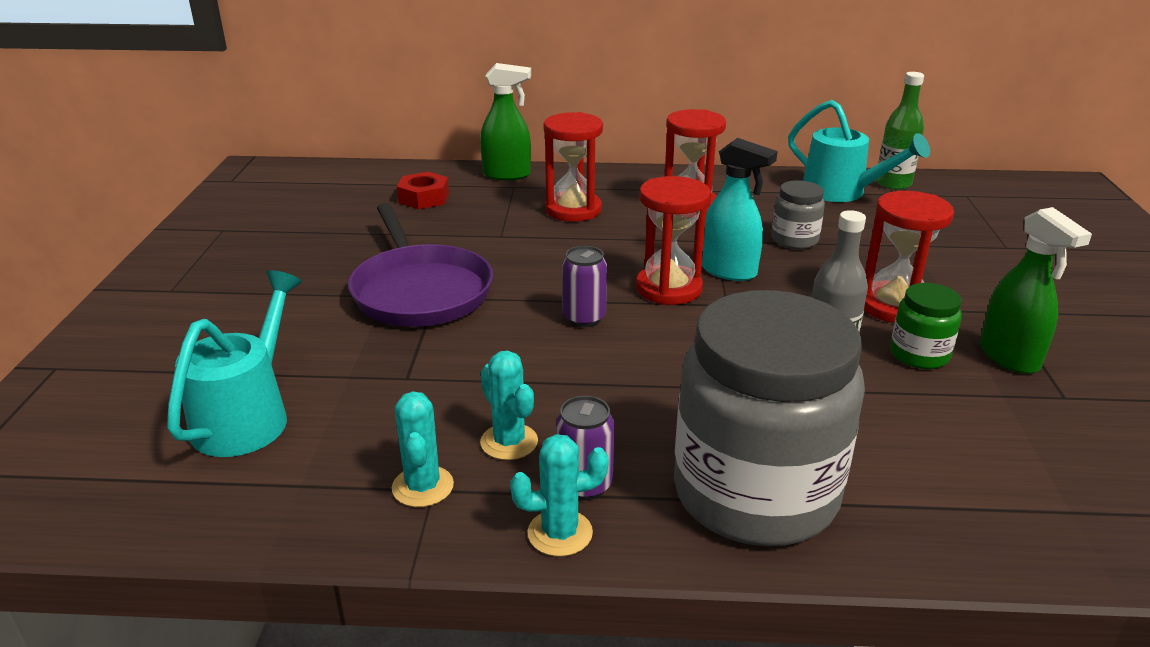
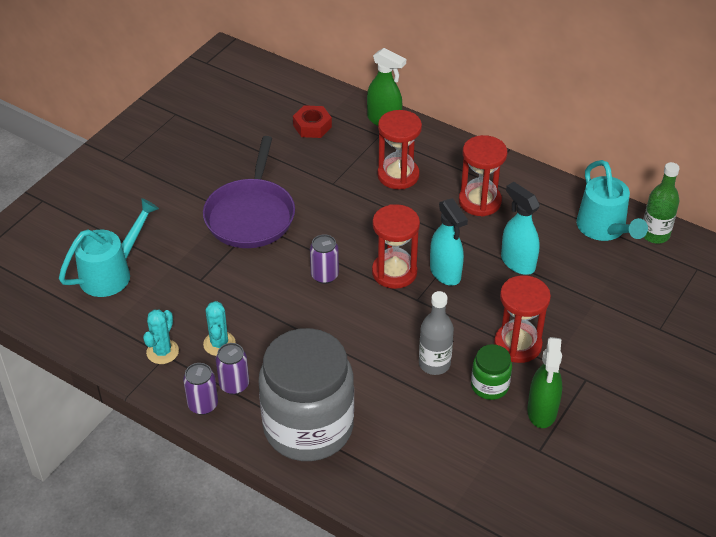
camera: 30 degrees right, 15 degrees up
turquoise cactus [510,434,609,557] -> purple can [183,363,218,415]
grey jar [771,180,825,249] -> turquoise spray bottle [501,182,540,275]

